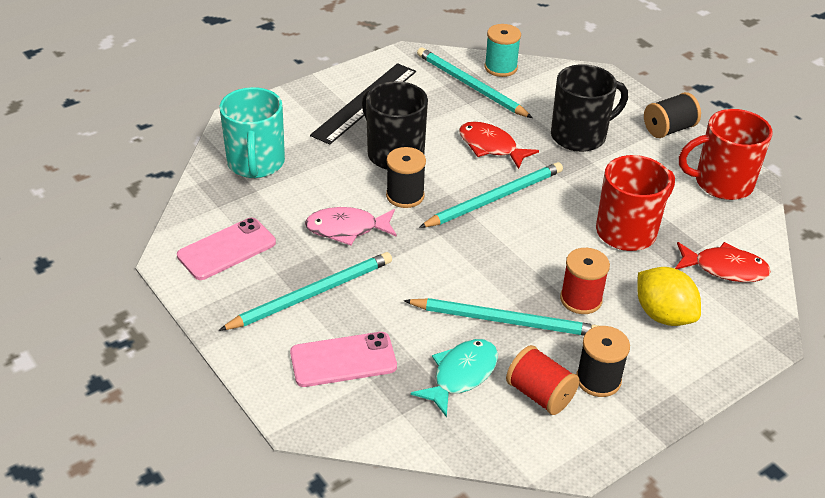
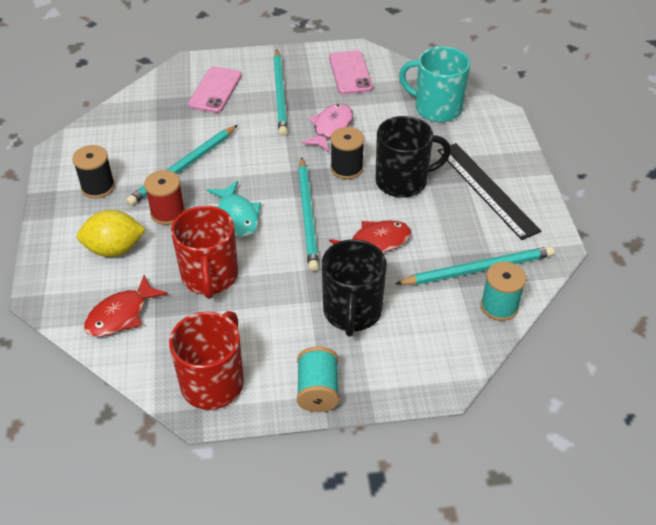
camera: 120 degrees right, 5 degrees up
turquoise fish [411,339,498,417] -> turquoise fish moved to [207,181,261,237]
red spool [506,345,580,415] -> none
black spool [644,92,701,138] -> turquoise spool [297,346,339,412]

